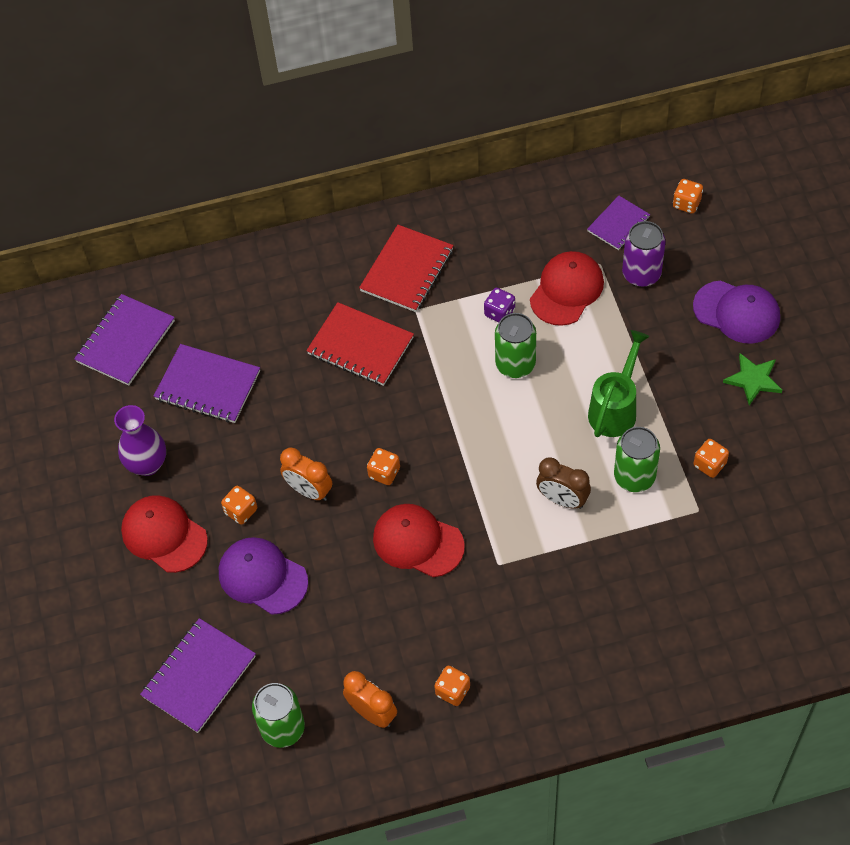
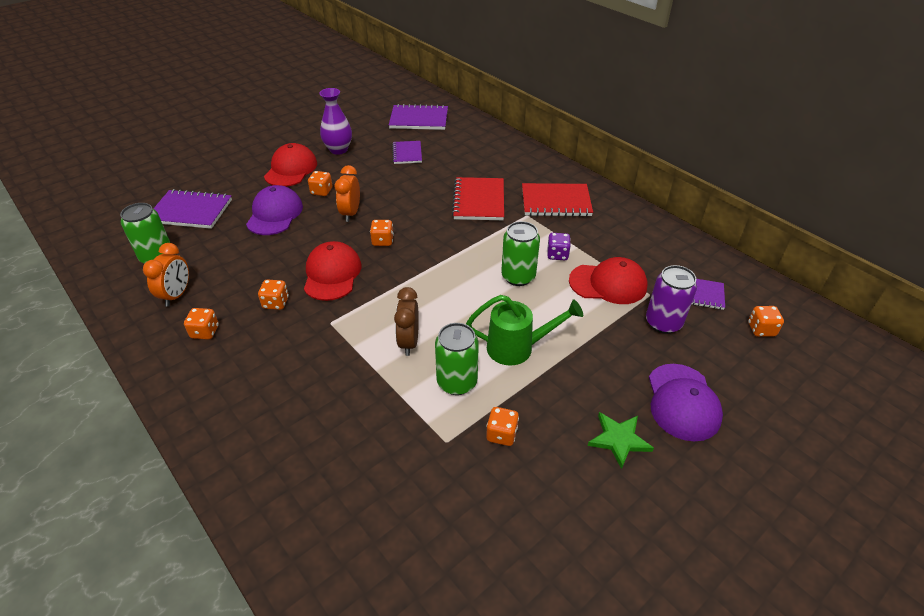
camera: 60 degrees right, 15 degrees down
purple notebook [154,344,260,423] -> purple notebook [392,141,422,164], size x0.63
none -> orange dice [258,280,289,310]

